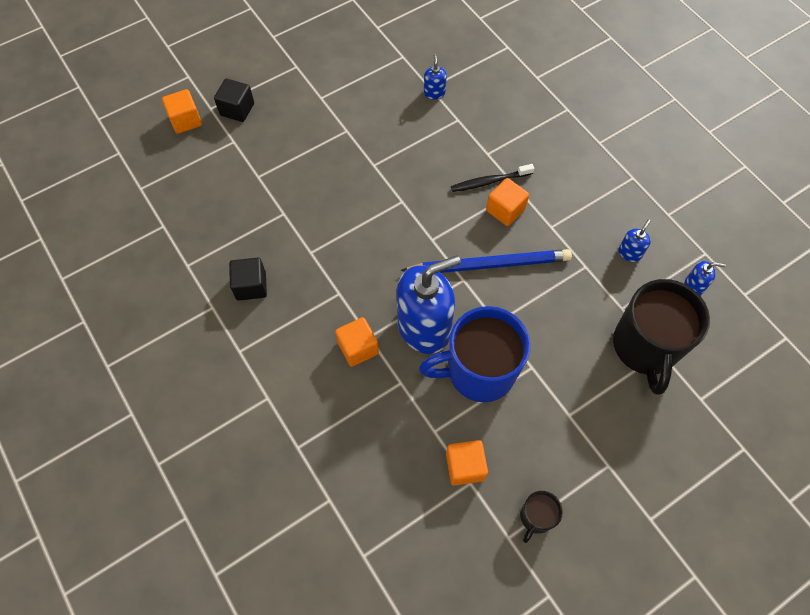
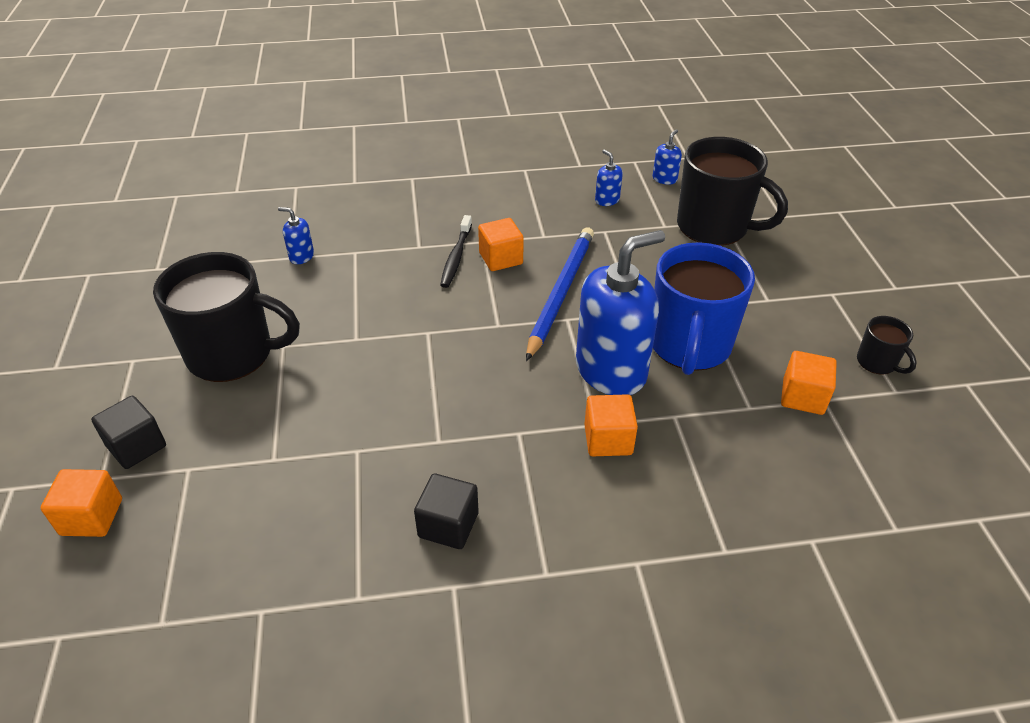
camera: 65 degrees left, 20 degrees down
blue soap dispenser [397,255,461,354] -> blue soap dispenser turned 60 degrees clockwise [576,230,665,395]
none -> black mug [153,252,300,382]

